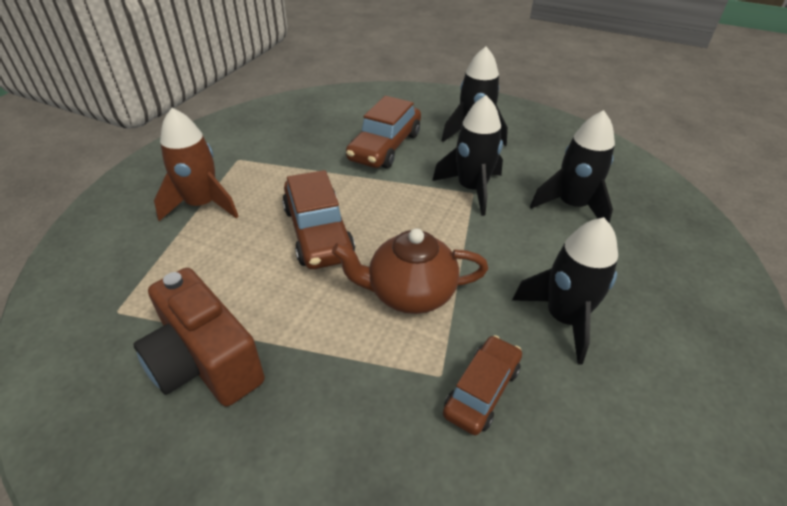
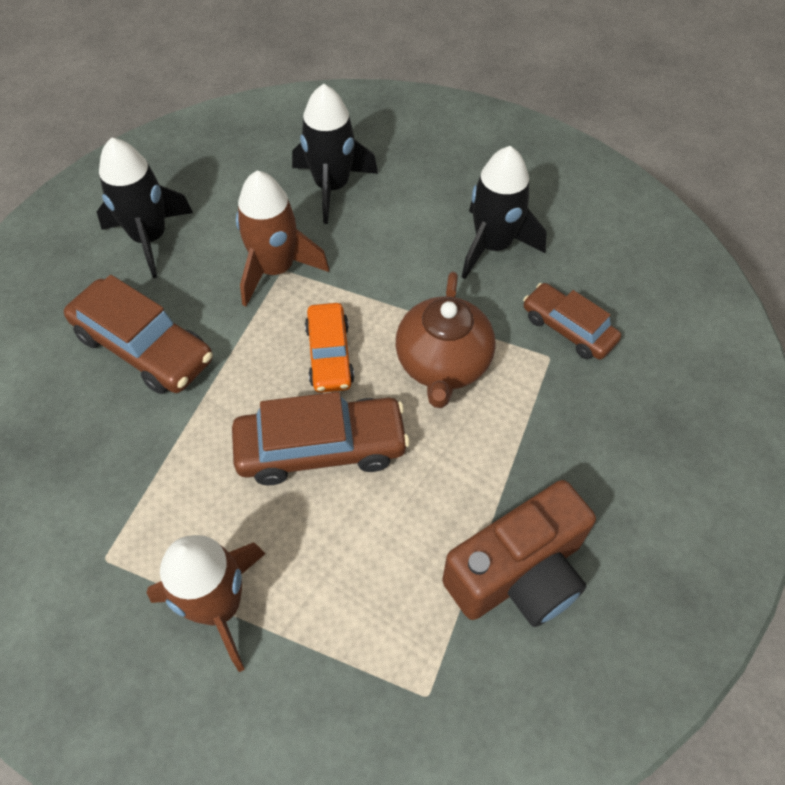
camera: 80 degrees left, 15 degrees up
black rocket [432,95,503,216] -> brown rocket [236,170,329,307]
none -> orange car [305,303,354,393]

